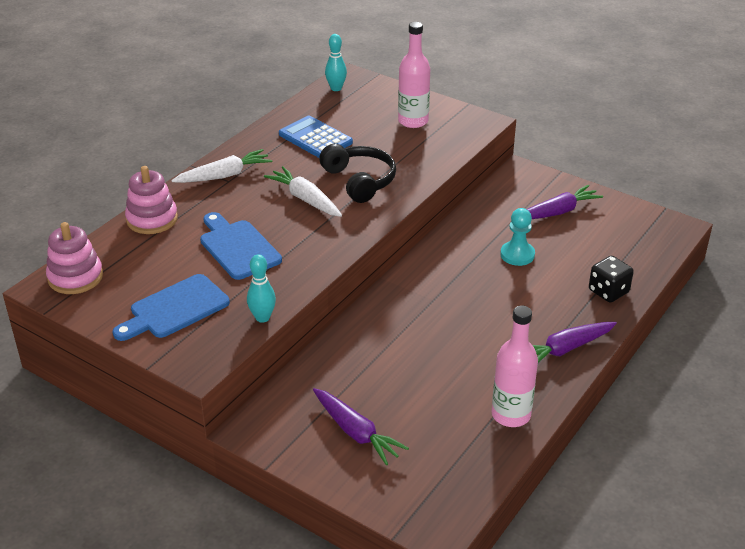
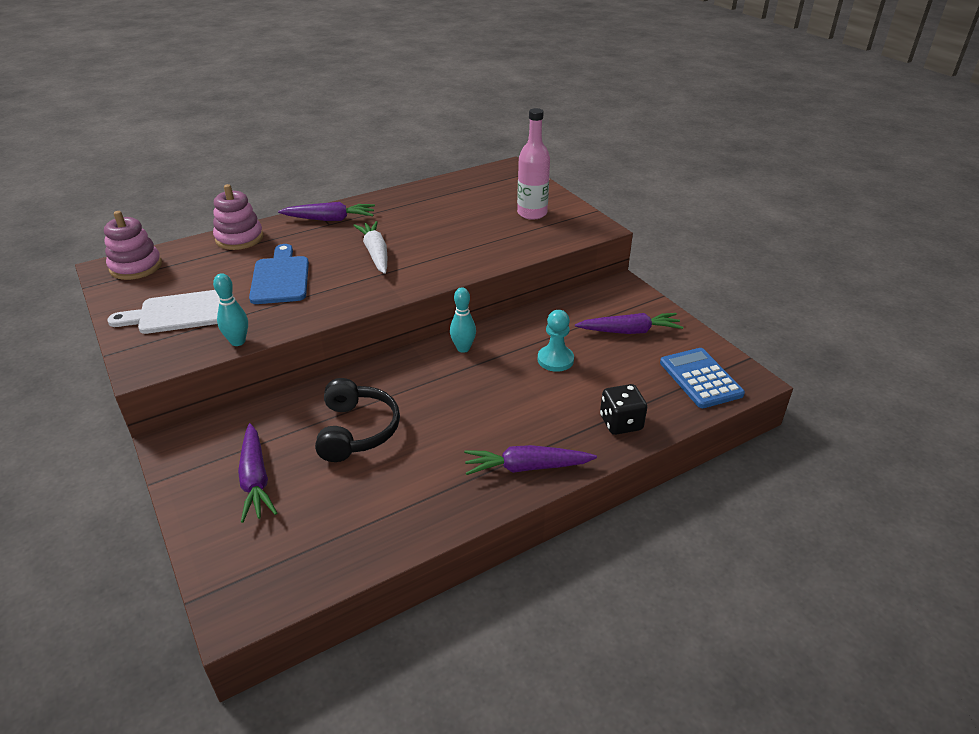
camera: 25 degrees right, 0 degrees up
blue cutting board [113,274,230,341] -> white cutting board [107,290,219,334]
white carrot [172,149,272,183] -> purple carrot [278,202,375,221]
blue calculator [279,116,353,158] -> blue calculator moved to [660,348,745,408]
black headphones [319,144,396,203] -> black headphones moved to [315,378,400,462]
turquoise bowling pin [325,34,347,91] -> turquoise bowling pin moved to [450,287,476,353]
pink bottle [492,306,538,427] -> none

